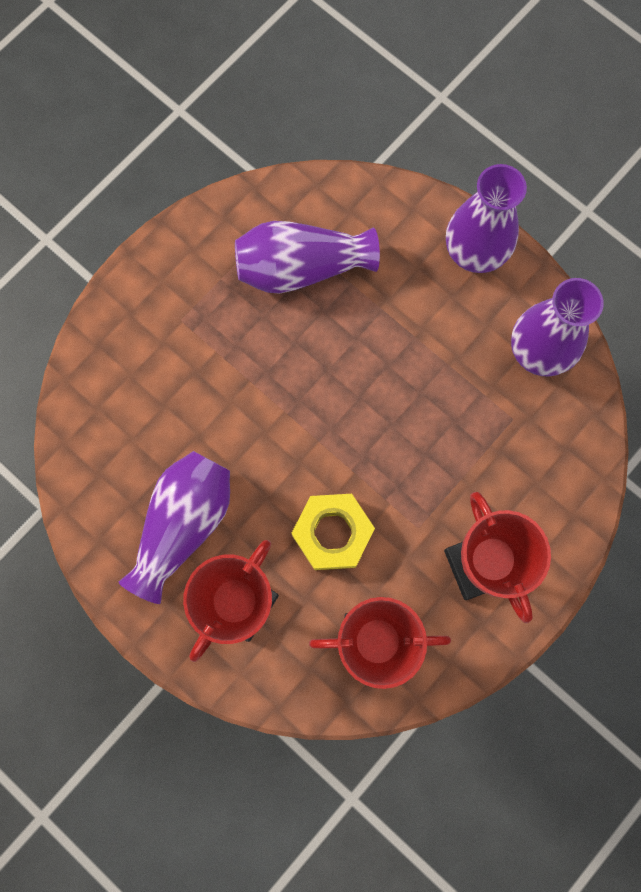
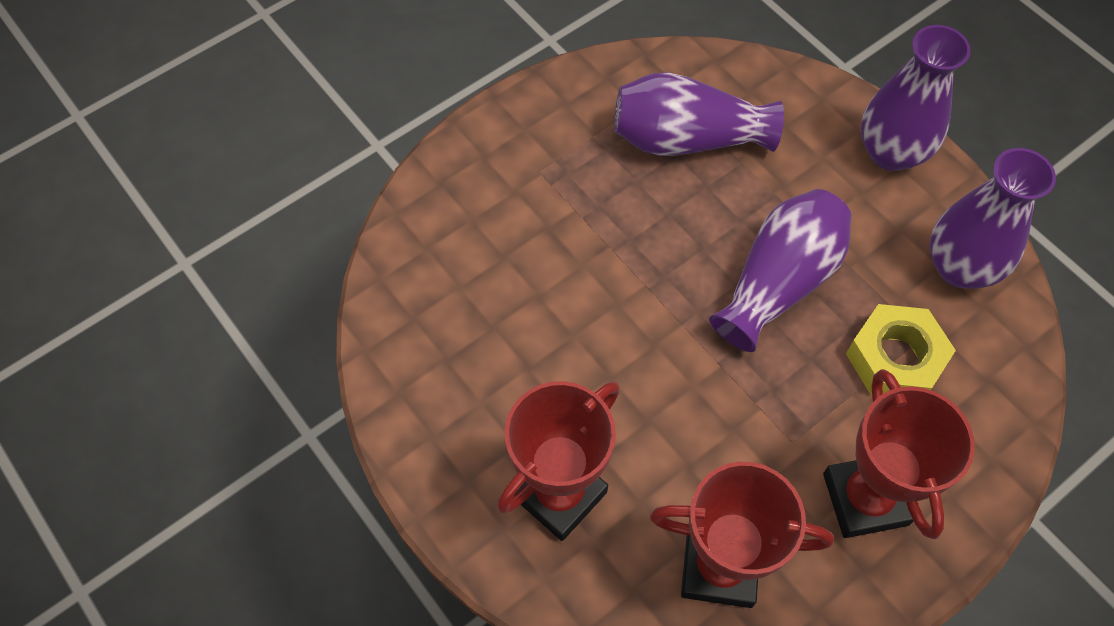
camera: 10 degrees right, 15 degrees down
purple vase [119,451,230,604] -> purple vase moved to [709,189,851,352]
yellow nut [292,494,375,570] -> yellow nut moved to [846,304,956,396]

